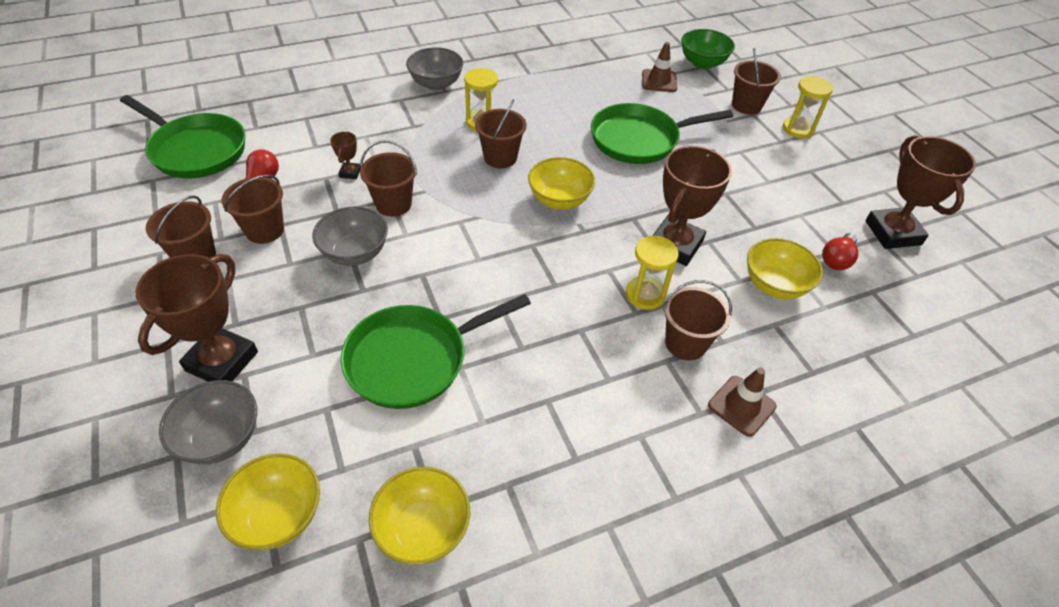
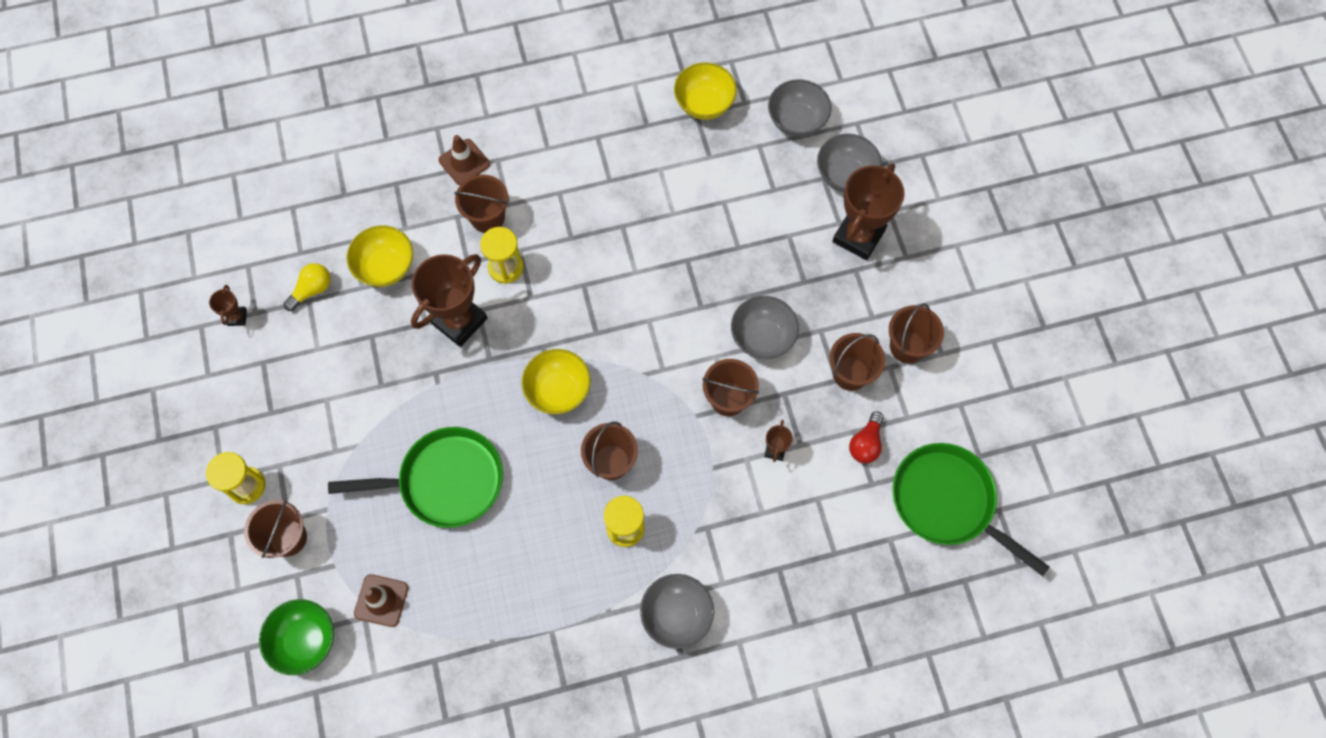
camera: 170 degrees left, 20 degrees up
yellow bowl [216,453,320,550] -> grey bowl [768,79,831,137]
green pan [341,294,531,409] -> none
red light bulb [822,233,858,270] -> yellow light bulb [284,263,331,311]
brown trophy [865,135,976,249] -> brown trophy [209,285,247,326], size x0.44

